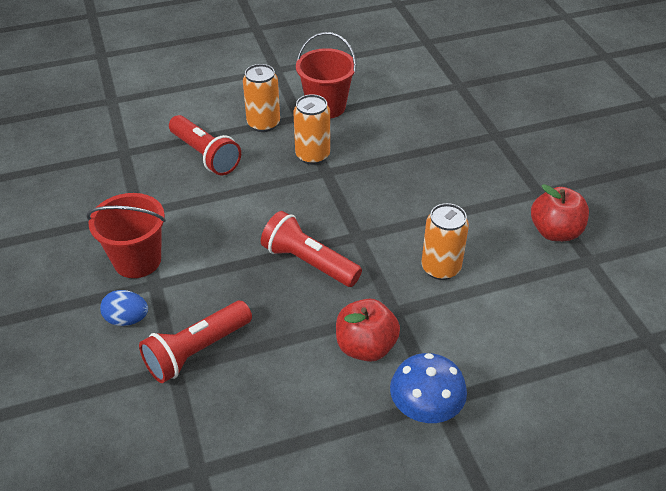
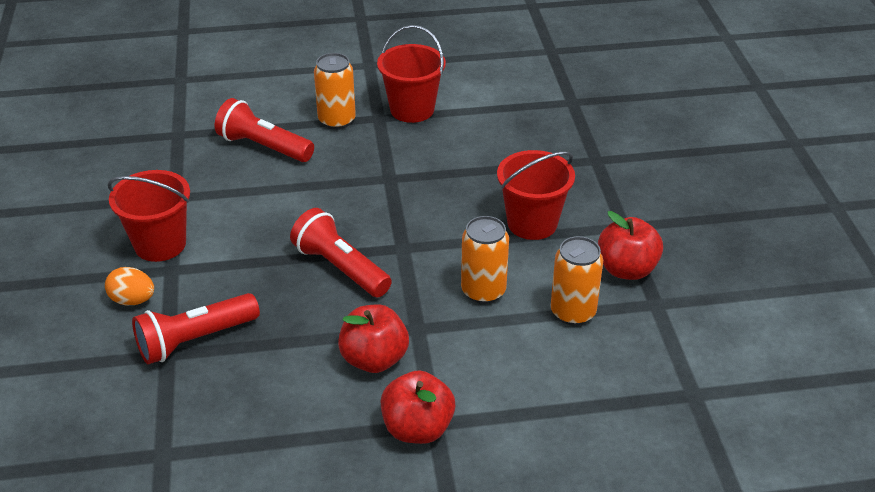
camera: 10 degrees right, 5 degrees down
blue egg [100,290,148,326] -> orange egg [105,267,154,305]
red flashlight [169,115,241,175] -> red flashlight turned 150 degrees clockwise [215,98,314,162]
orange can [293,94,330,165] -> orange can moved to [551,236,603,325]
blue mushroom [390,353,467,423] -> red apple [381,370,455,444]
none -> red bucket [497,150,575,240]

